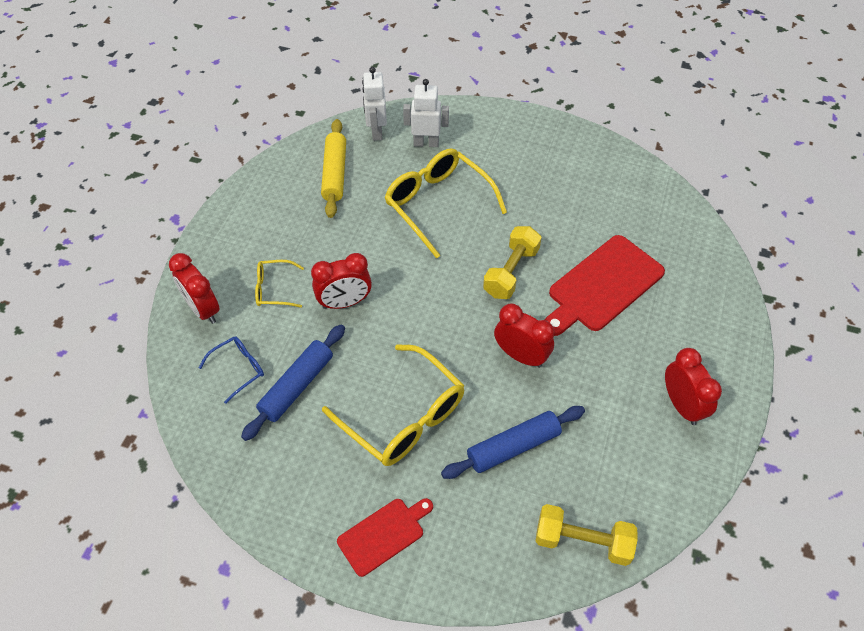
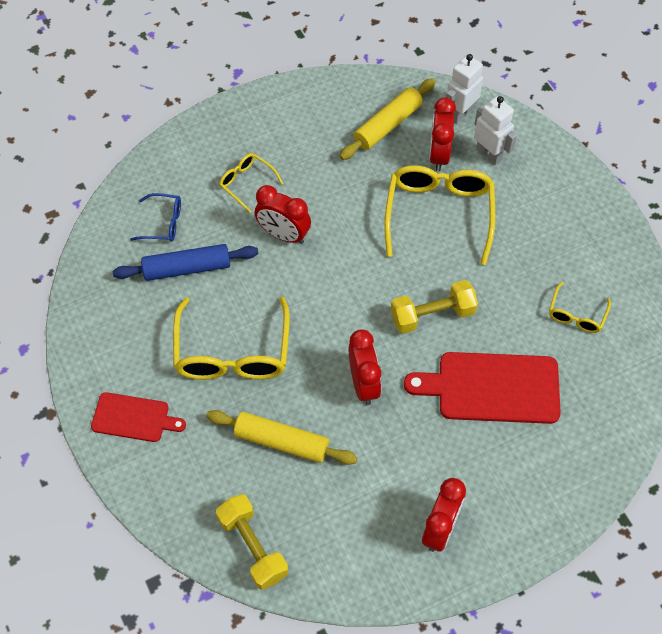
camera: 45 degrees right, 5 degrees up
red clock [169,253,220,324] -> red clock moved to [429,97,456,171]
blue rolling pin [441,406,585,479] -> yellow rolling pin [206,410,358,465]
none -> yellow glasses [549,282,611,333]

